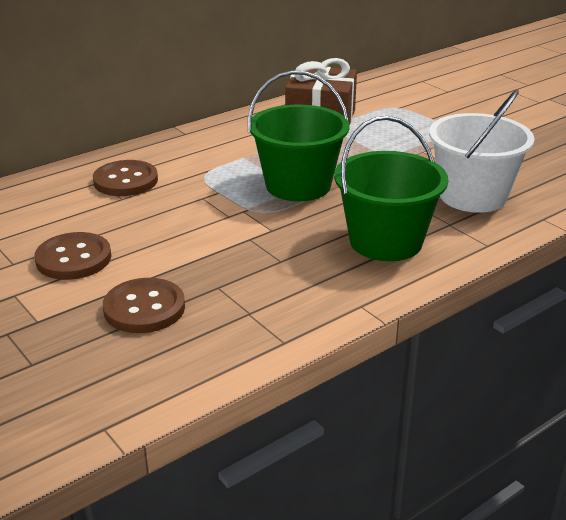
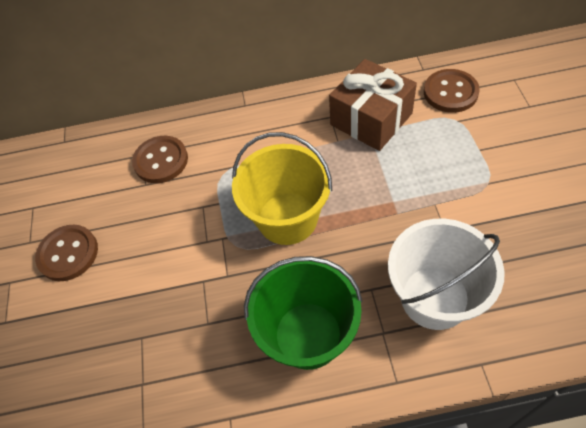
camera: 35 degrees right, 25 degrees up
brown button [103,278,185,333] -> brown button moved to [424,69,480,113]
green bucket [248,70,349,201] -> yellow bucket [232,132,332,245]

